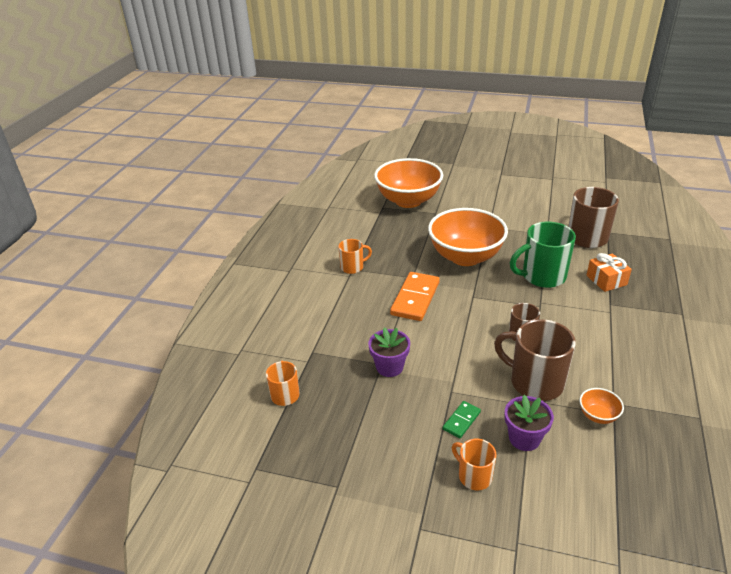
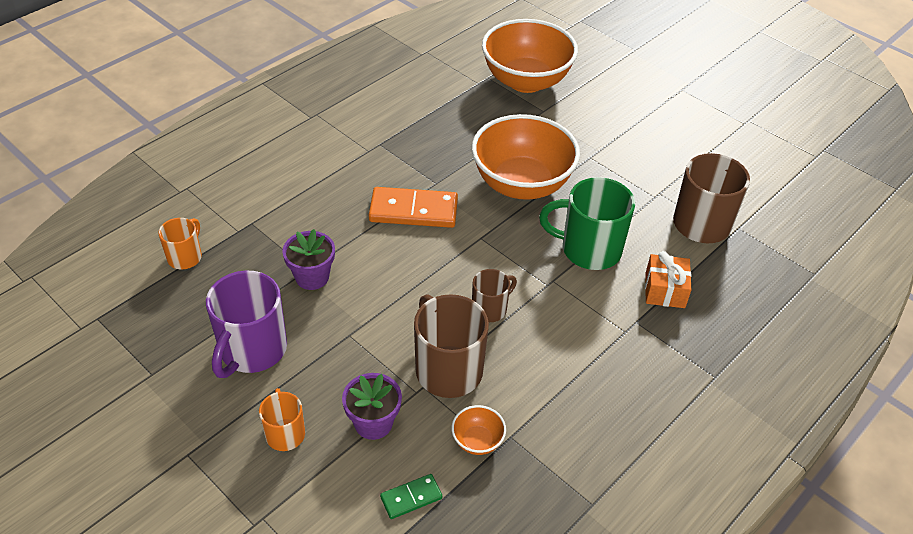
camera: 25 degrees right, 10 degrees up
orange mug [338,239,372,274] -> none
orange domino [390,272,440,321] -> orange domino turned 45 degrees clockwise [369,187,458,228]
green domino [443,401,481,438] -> green domino moved to [380,474,442,519]
none -> purple mug [206,271,287,378]

